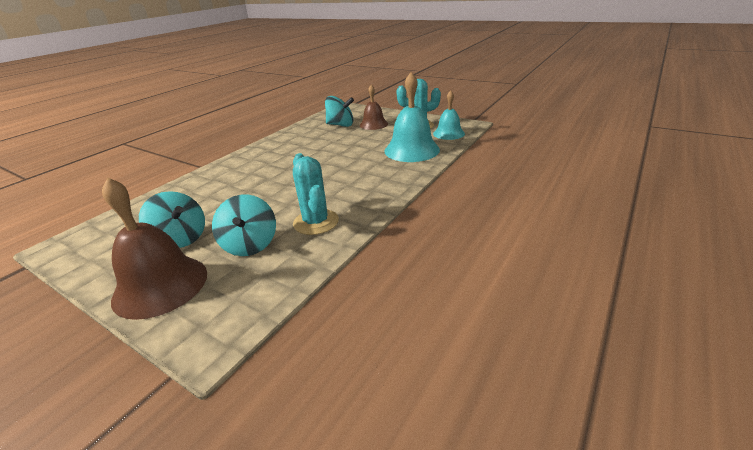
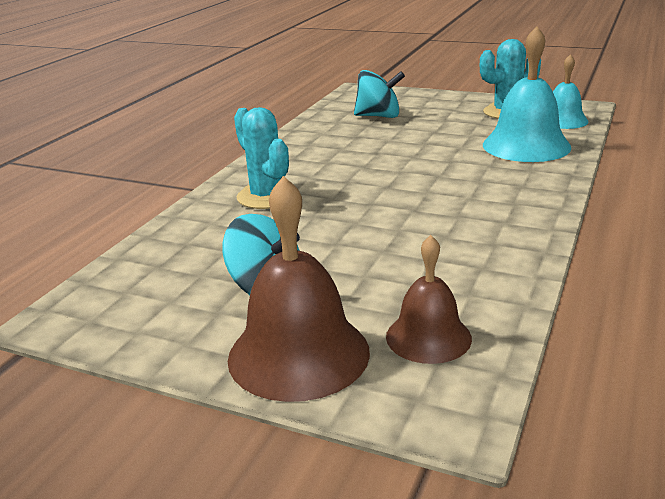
camera: 10 degrees left, 5 degrees down
turquoise spinning top [212,194,276,256] -> none
turquoise cactus [293,153,339,235] -> turquoise cactus moved to [234,107,289,209]
brown bell [360,85,388,130] -> brown bell moved to [386,235,472,364]

